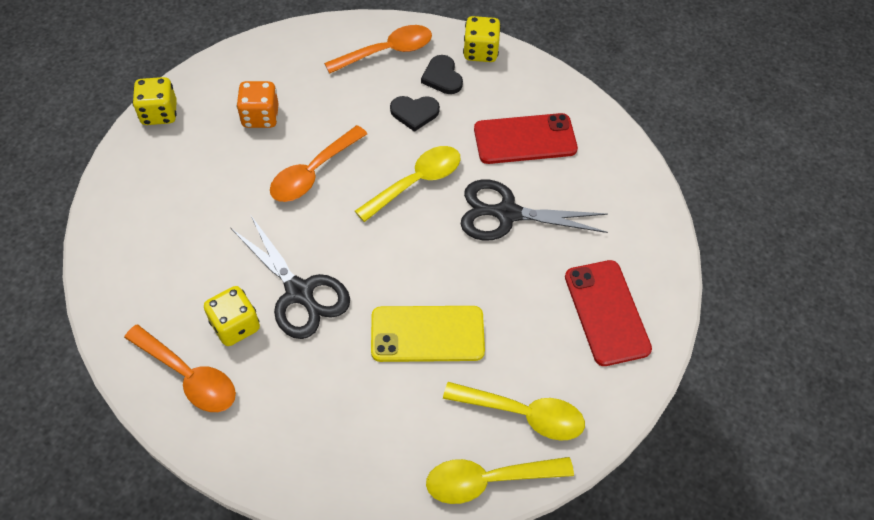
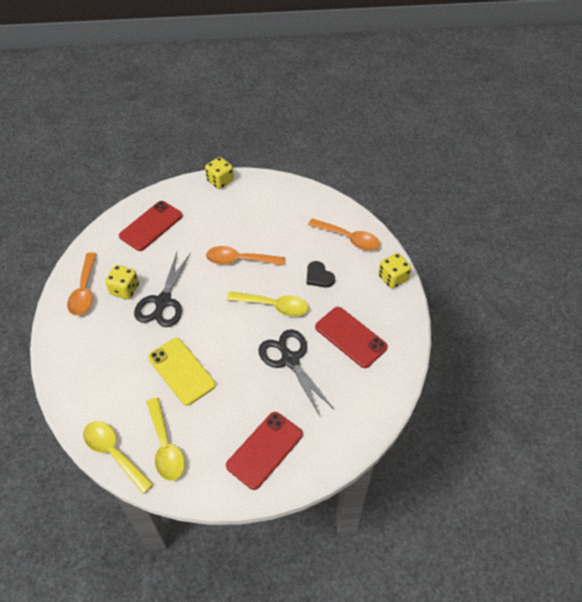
camera: 55 degrees right, 5 degrees down
orange dice [236,81,279,128] -> none
black heart [421,55,463,94] -> none
none -> red phone [119,201,183,251]

